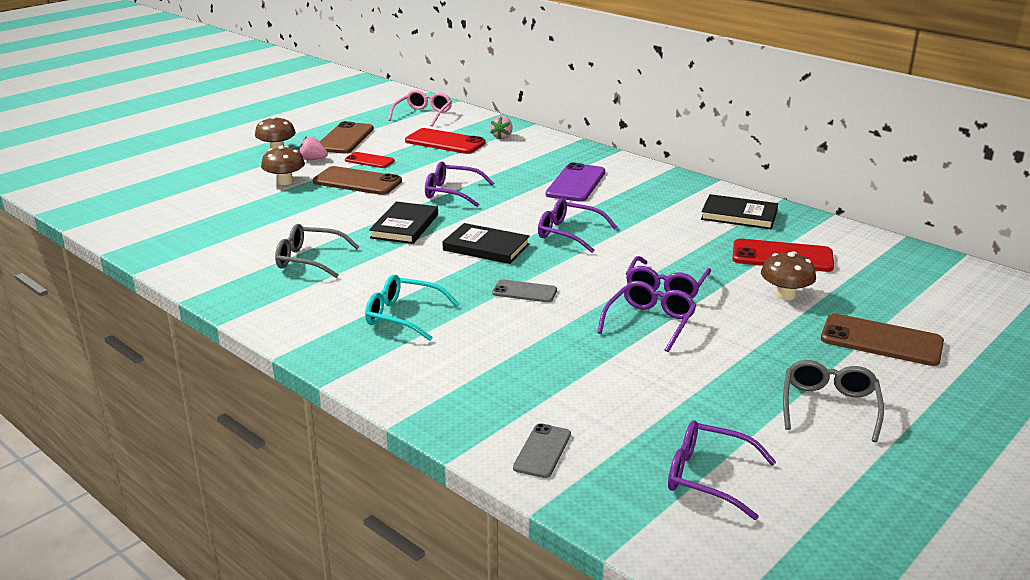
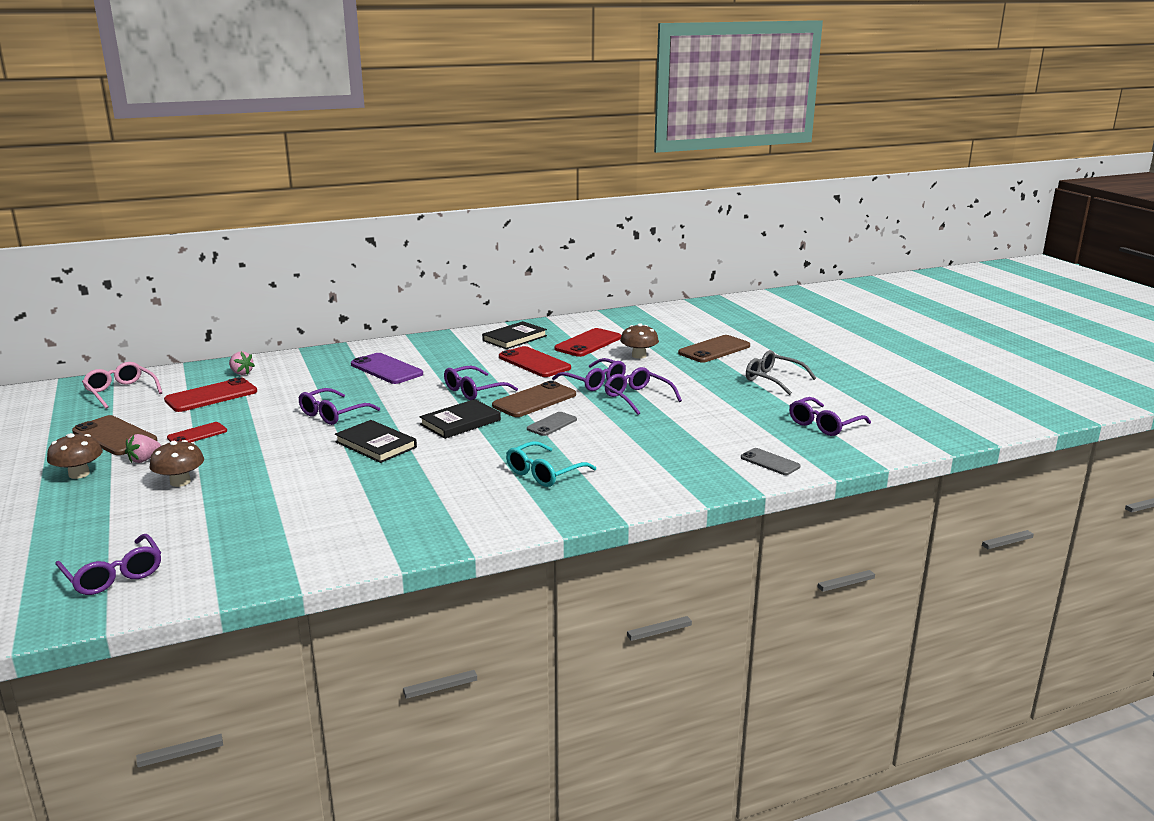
camera: 65 degrees left, 5 degrees down
grey glasses [275,224,359,278] -> none
brown phone [313,166,402,195] -> brown phone moved to [492,381,576,417]
none -> purple glasses [55,534,161,595]
none -> red phone [499,346,571,377]

